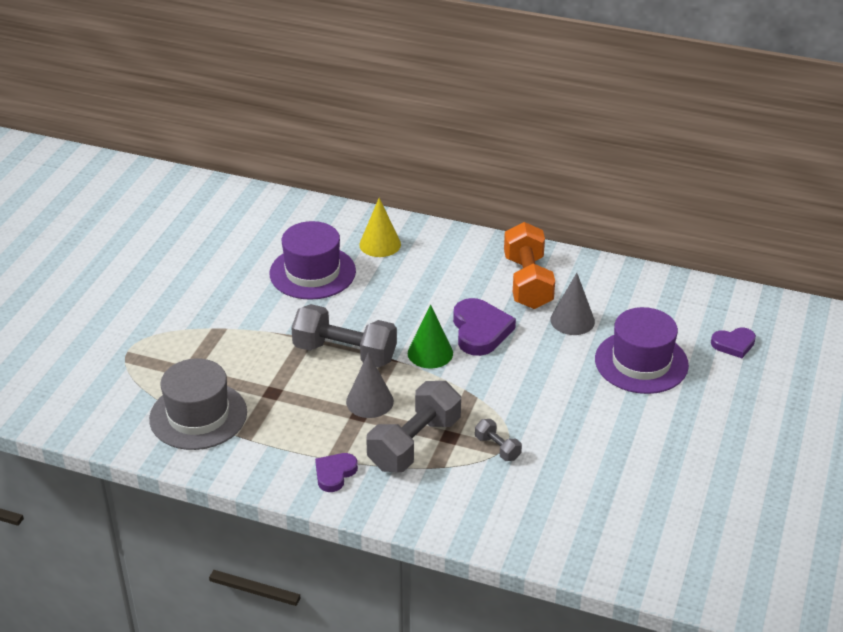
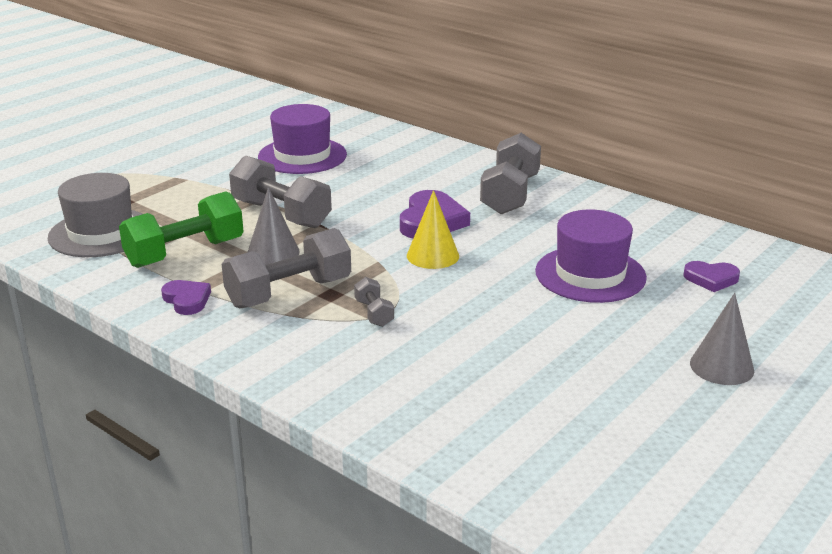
camera: 20 degrees right, 10 degrees down
purple heart [315,453,358,492] -> purple heart turned 90 degrees clockwise [161,280,211,315]
yellow cone [359,198,401,257] -> yellow cone moved to [407,190,459,269]
green cone [408,305,453,369] -> none
orange dumbbell [504,222,555,309] -> grey dumbbell [480,133,541,215]
grey cone [550,273,595,335] -> grey cone moved to [690,293,754,385]
none -> green dumbbell [119,191,244,268]

